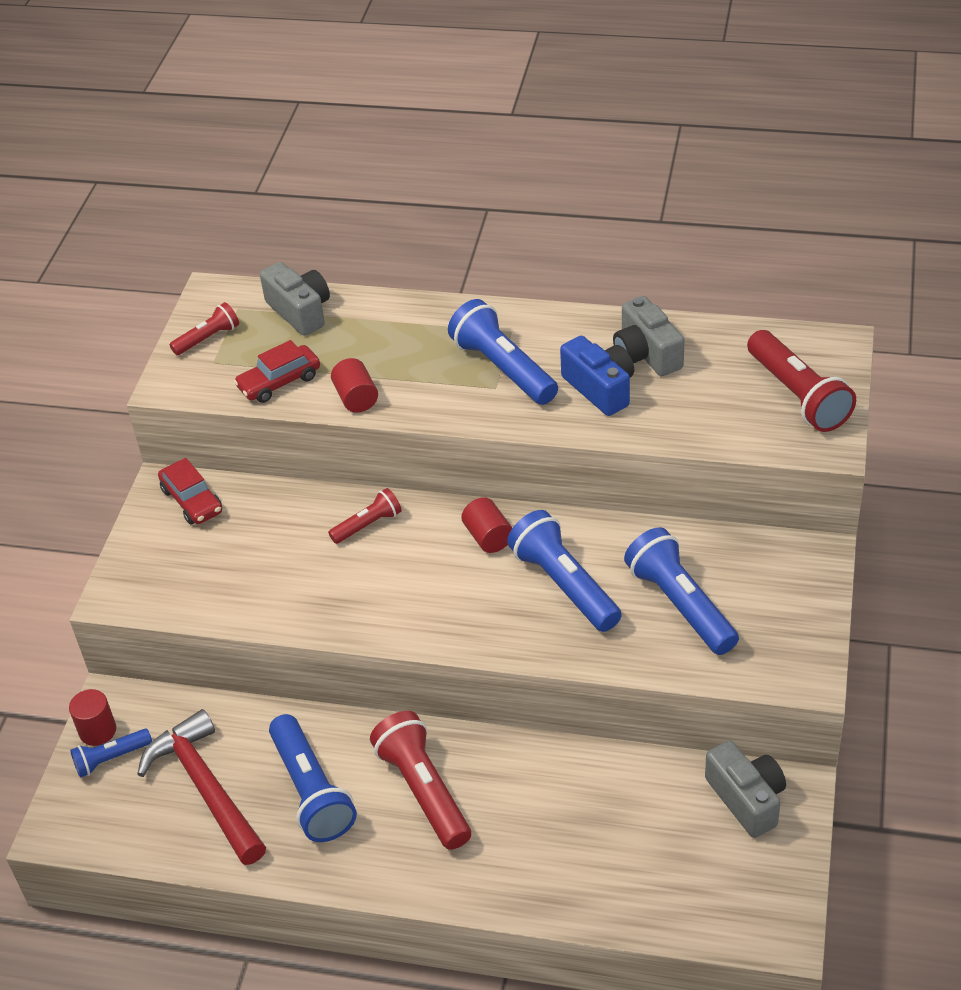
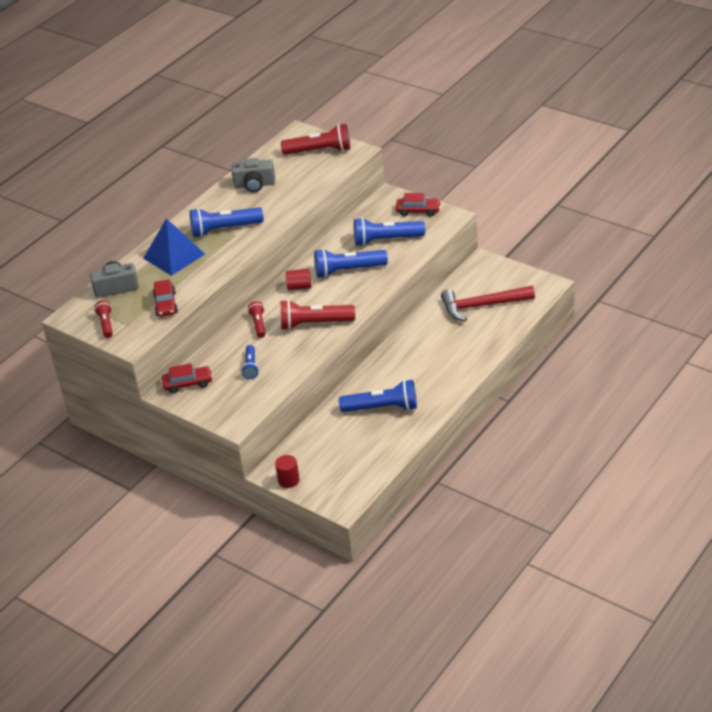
camera: 65 degrees left, 5 degrees down
blue flashlight [70,729,152,778] -> blue flashlight moved to [241,345,259,379]
red hammer [137,709,266,865] -> red hammer moved to [441,286,535,321]
red cylinder [331,358,378,413] -> none
red flashlight [370,711,471,850] -> red flashlight moved to [280,300,355,330]
blue camera [560,336,634,416] -> none
grey camera [705,741,786,838] -> none
none -> blue pyramid [143,218,205,276]
none -> red car [396,193,441,217]

